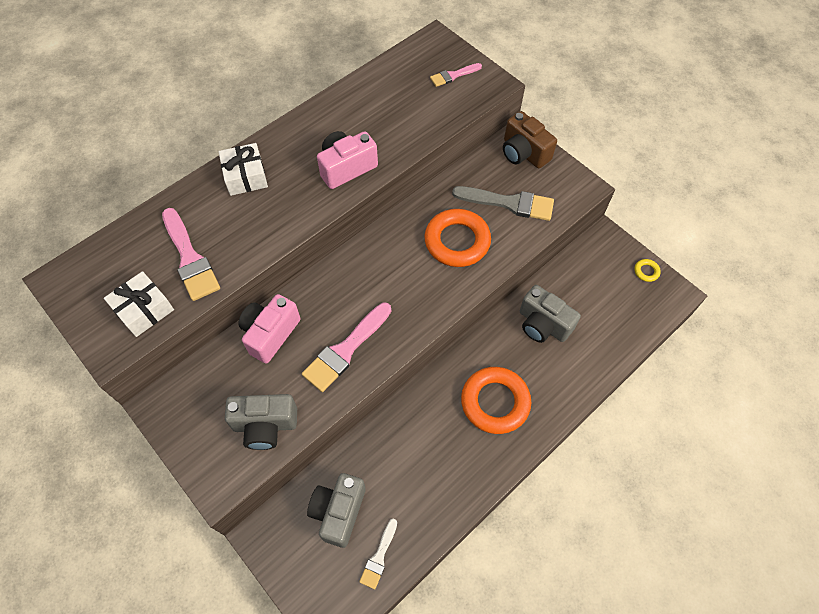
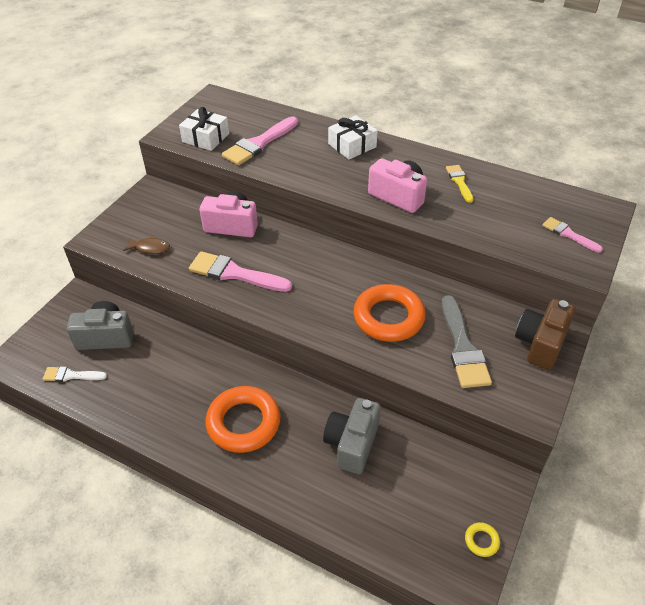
camera: 70 degrees right, 15 degrees down
grey camera [225,394,297,450] -> brown fish [123,236,170,254]
none -> yellow brush [446,165,474,203]

